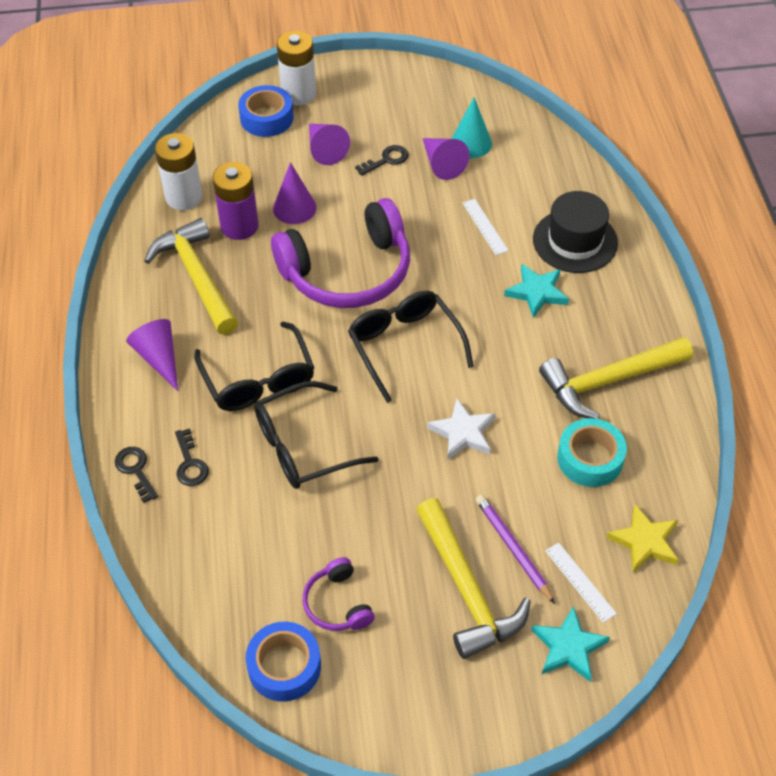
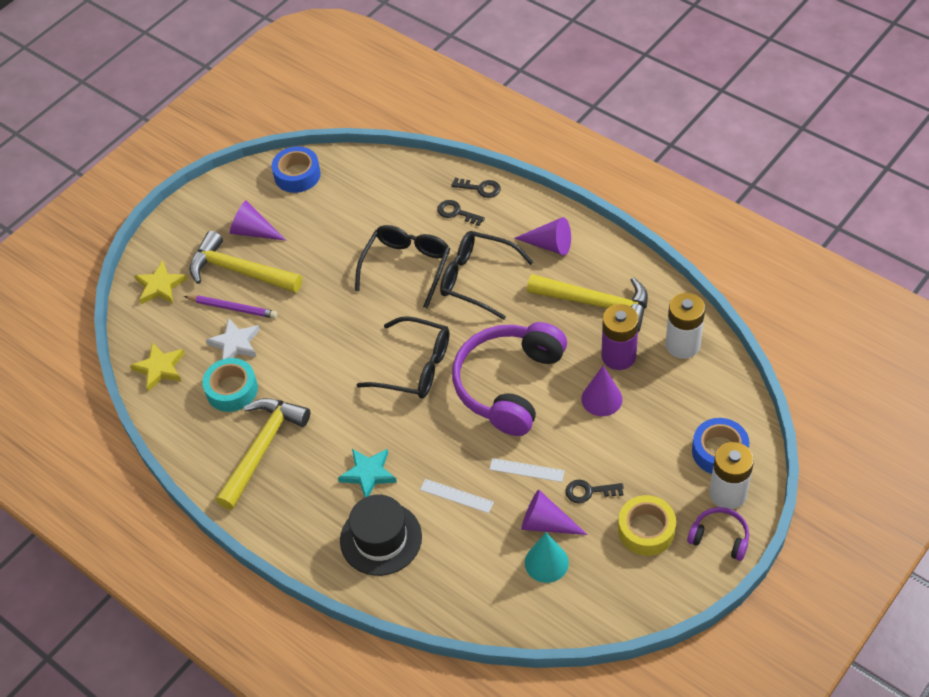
camera: 140 degrees right, 0 degrees up
purple headphones [303,557,375,631] -> purple headphones moved to [687,507,749,561]
purple cone [309,124,350,165] -> purple cone moved to [230,200,287,241]
black key [355,145,409,176] -> black key turned 75 degrees clockwise [566,480,624,503]
white star [427,399,495,460] -> white star moved to [206,318,260,359]
turquoise star [532,606,610,682] -> yellow star [134,261,187,304]
white ruler [545,543,617,623] -> white ruler moved to [489,458,565,482]
none -> yellow tape [618,495,676,556]

